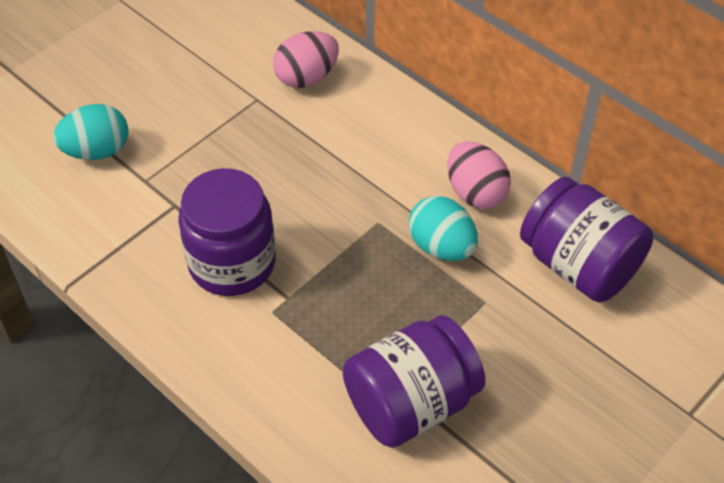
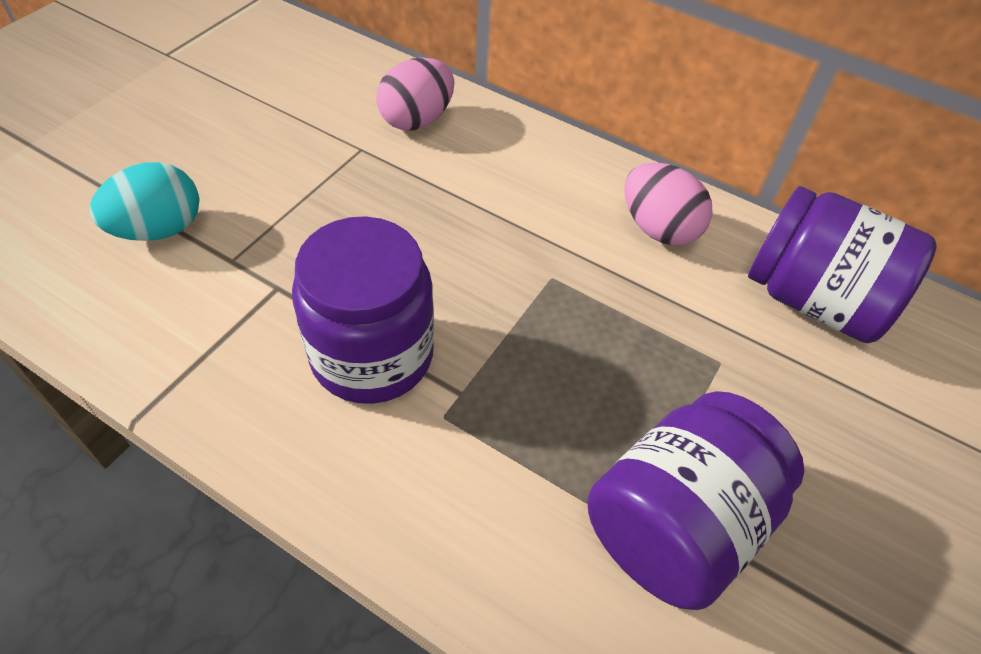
camera: 15 degrees left, 0 degrees up
turquoise egg [409,196,478,261] -> none

